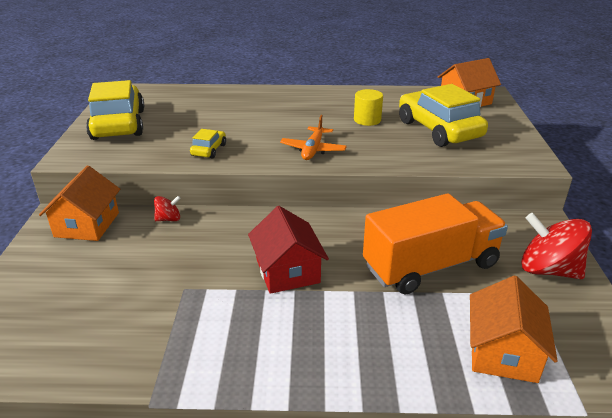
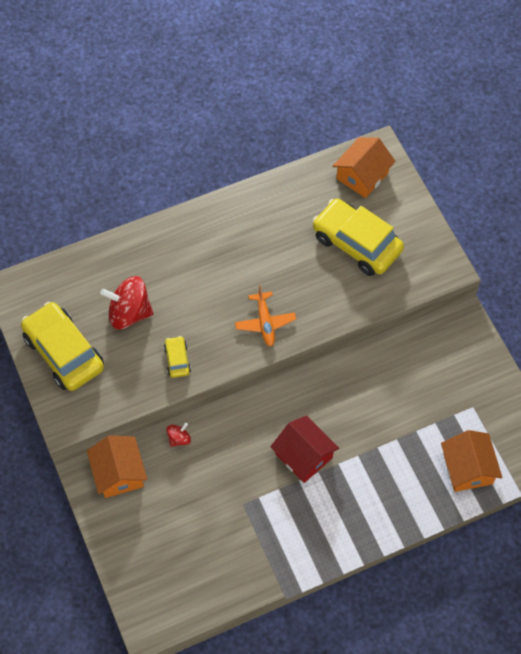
camera: 25 degrees left, 30 degrees up
yellow cylinder [354,89,383,126] -> none
orange truck [363,193,508,294] -> none
red spinning top [521,213,592,279] -> red spinning top moved to [100,276,153,329]

